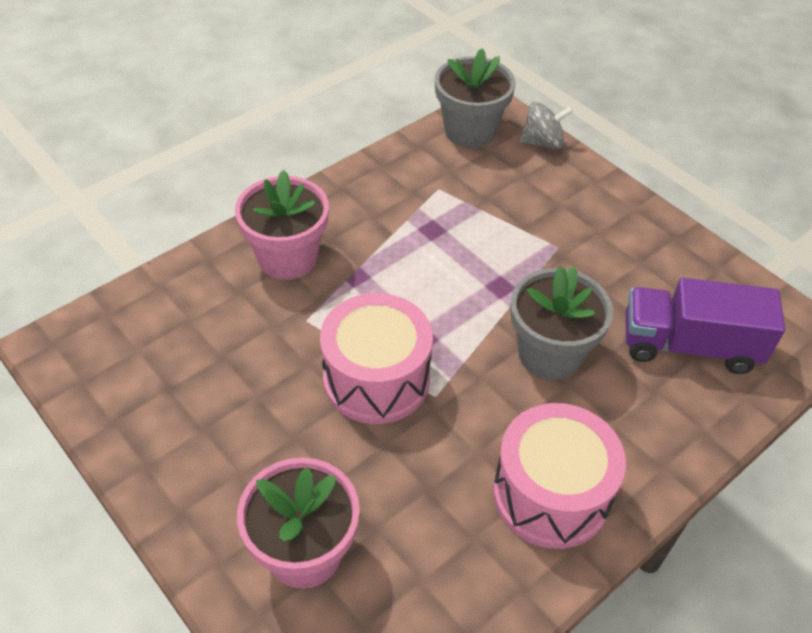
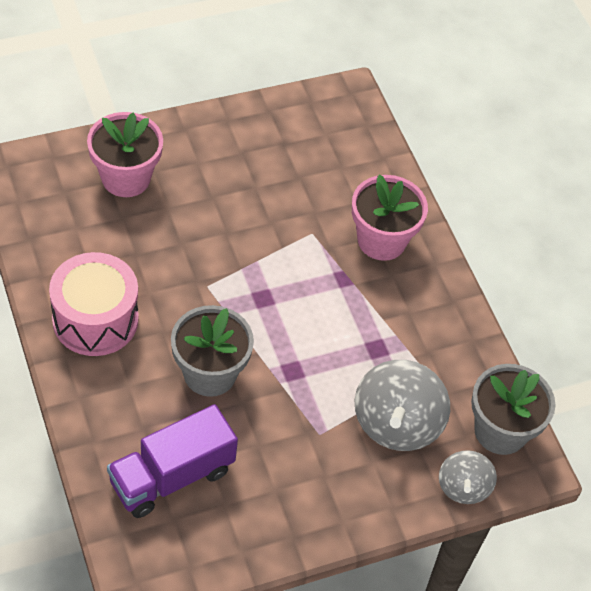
camera: 105 degrees right, 5 degrees up
pink drum [320,293,433,424] -> none
purple truck [625,278,785,374] -> purple truck turned 150 degrees counterclockwise [107,404,238,518]
none -> grey spinning top [355,360,450,451]

